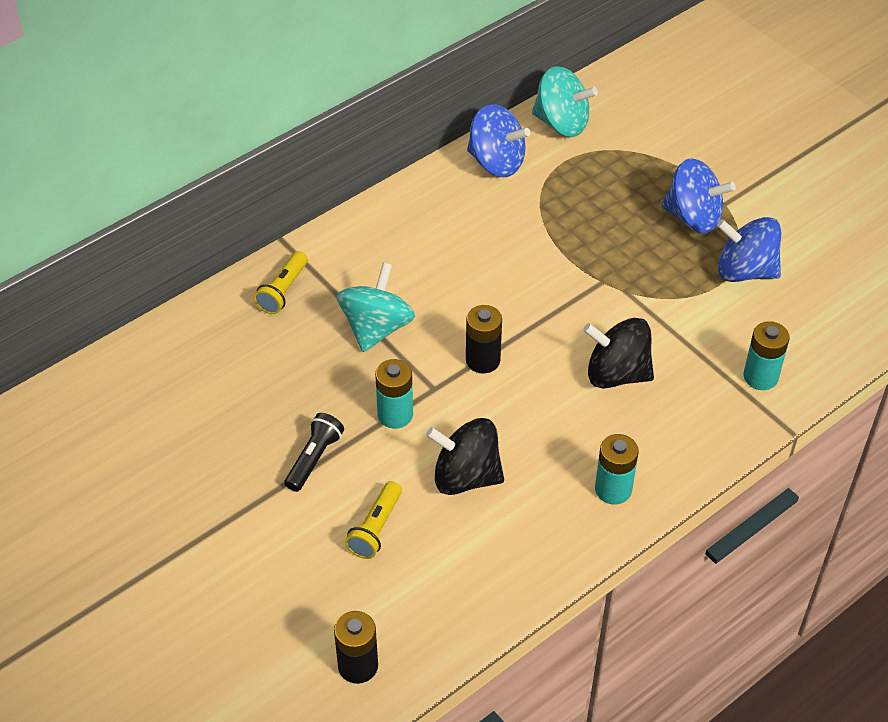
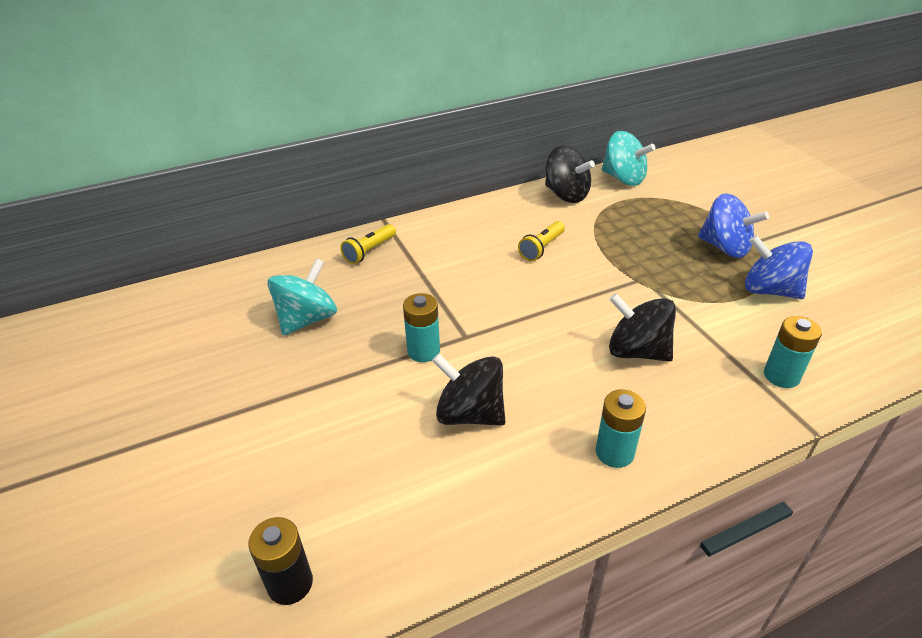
camera: 15 degrees right, 10 degrees down
black flashlight [285,413,344,492] -> none
turquoise spinning top [337,263,415,352] -> turquoise spinning top moved to [267,258,337,336]
yellow flashlight [345,481,402,559] -> yellow flashlight moved to [518,221,565,261]
black battery [466,305,502,374] -> none
blue spinning top [467,104,530,177] -> black spinning top [545,146,595,203]

